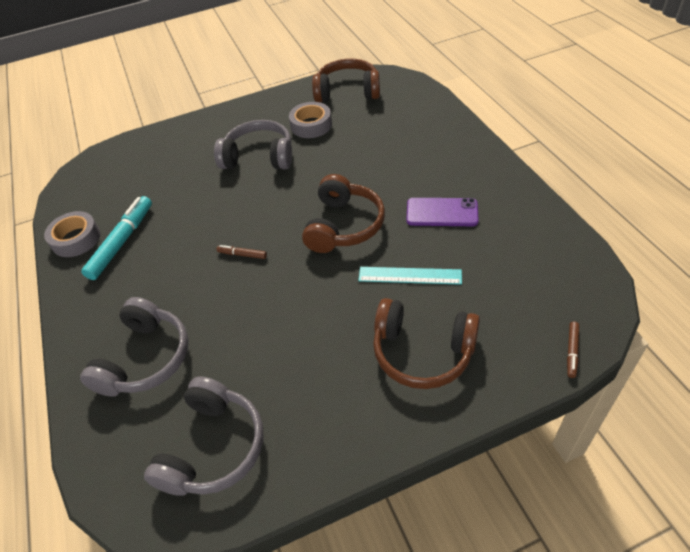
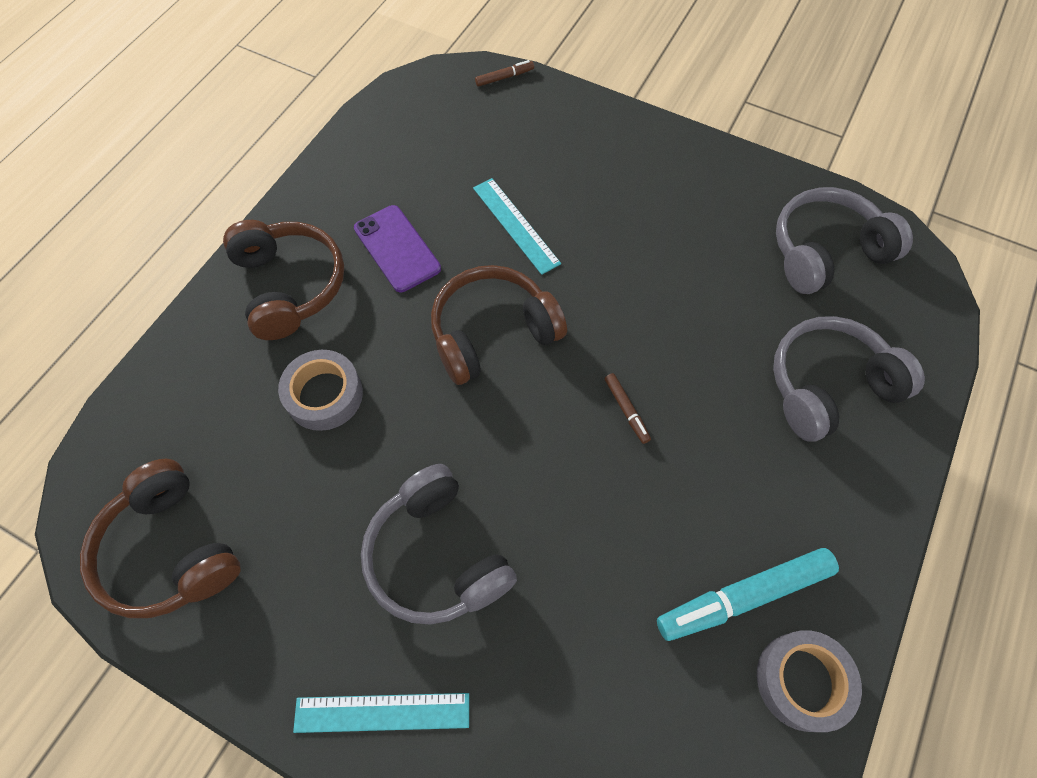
camera: 135 degrees left, 15 degrees up
grey tape [289,102,332,138] -> grey tape moved to [278,350,363,431]
brown headphones [373,298,480,389] -> brown headphones moved to [223,220,344,340]
none -> turquoise ruler [293,693,469,733]

